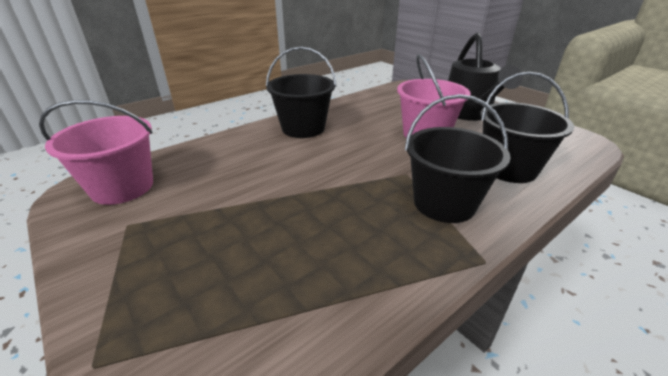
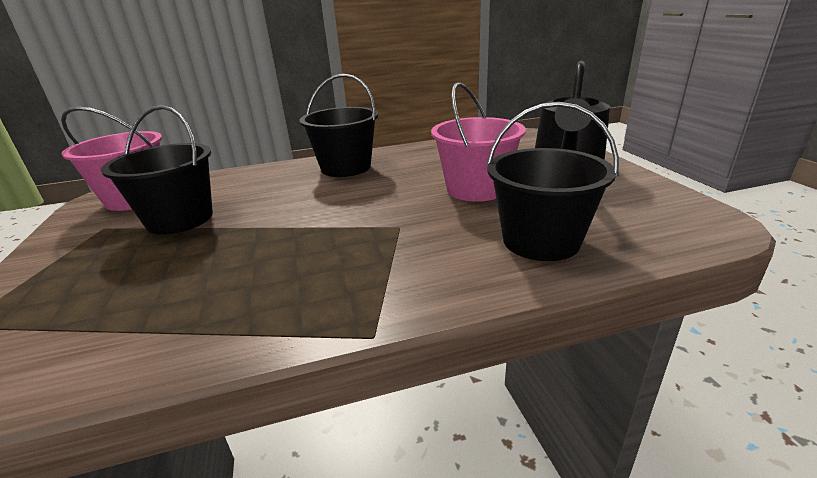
camera: 25 degrees right, 5 degrees down
black bucket [405,94,510,223] -> black bucket moved to [101,105,213,235]

